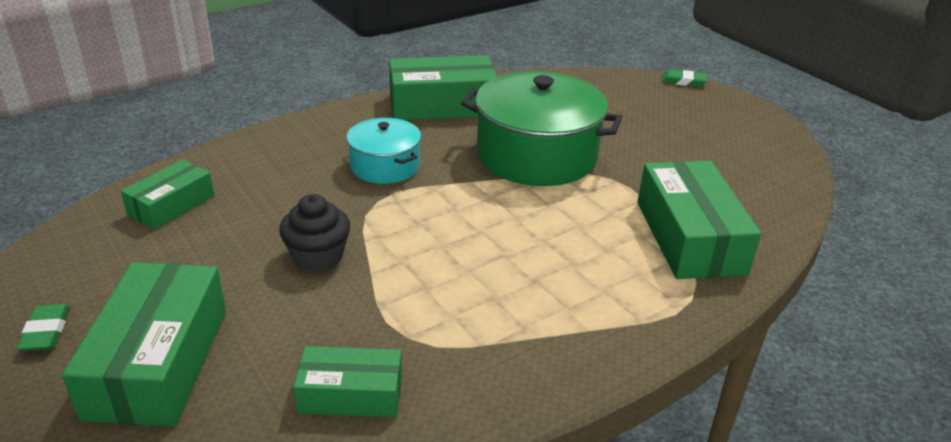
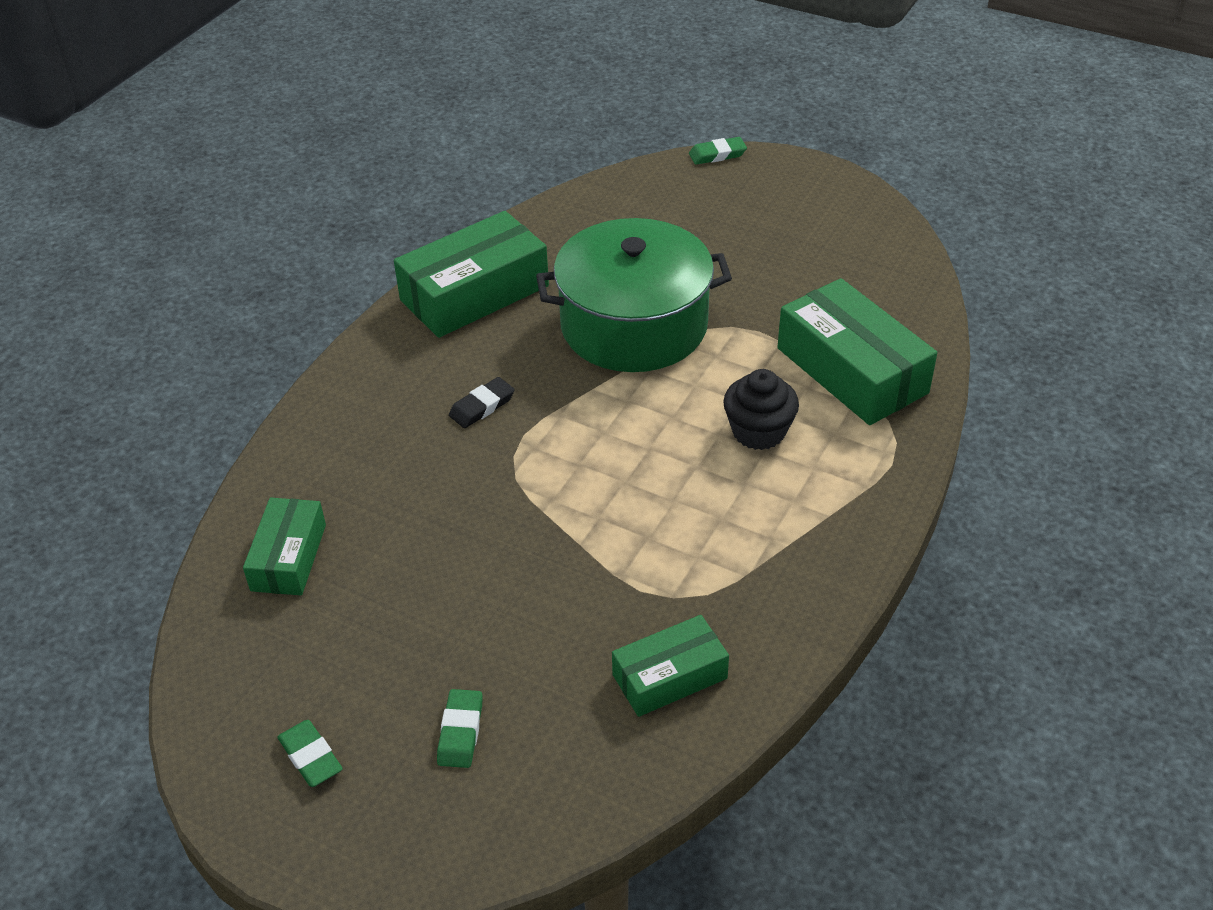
camera: 25 degrees left, 10 degrees up
green box [62,262,226,427] -> green eraser [437,689,483,768]
black cupcake [279,194,350,272] -> black cupcake moved to [723,369,799,450]
turquoise pot [346,118,421,184] -> black eraser [449,377,515,428]

